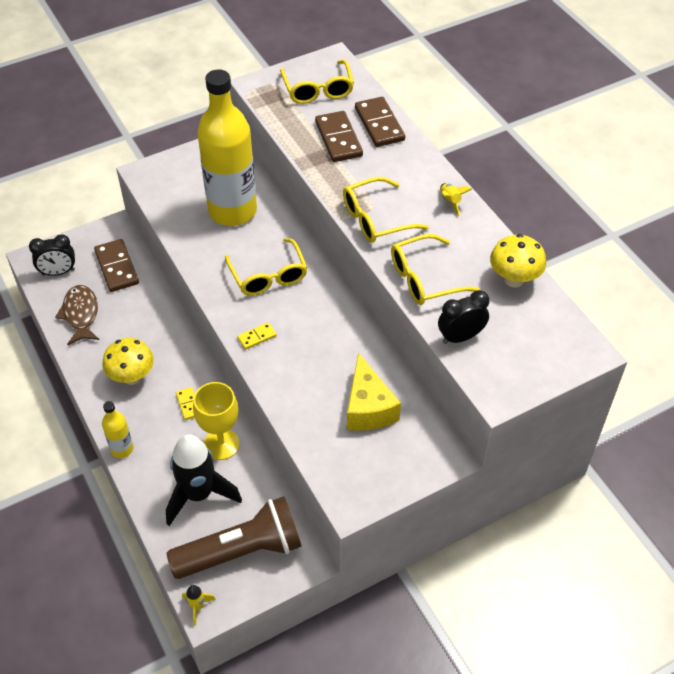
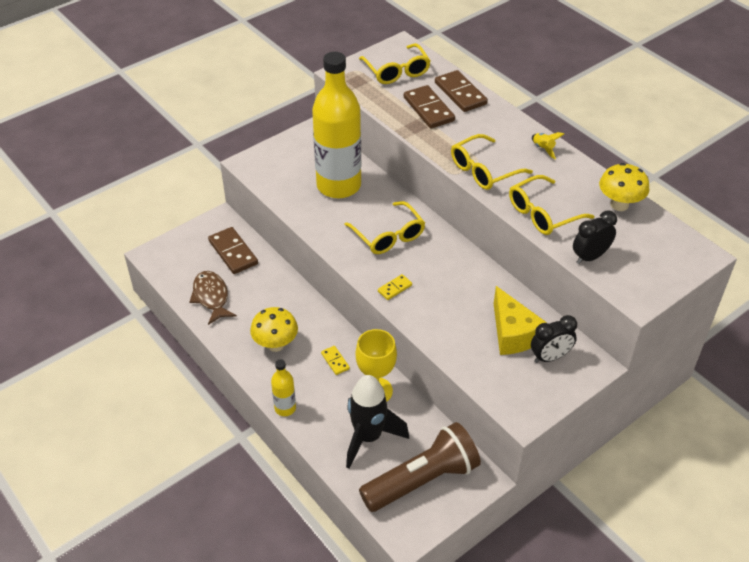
camera: 10 degrees left, 5 degrees down
black clock [29,234,75,276] -> black clock moved to [531,315,577,363]
yellow rocket [182,585,216,626] -> none

